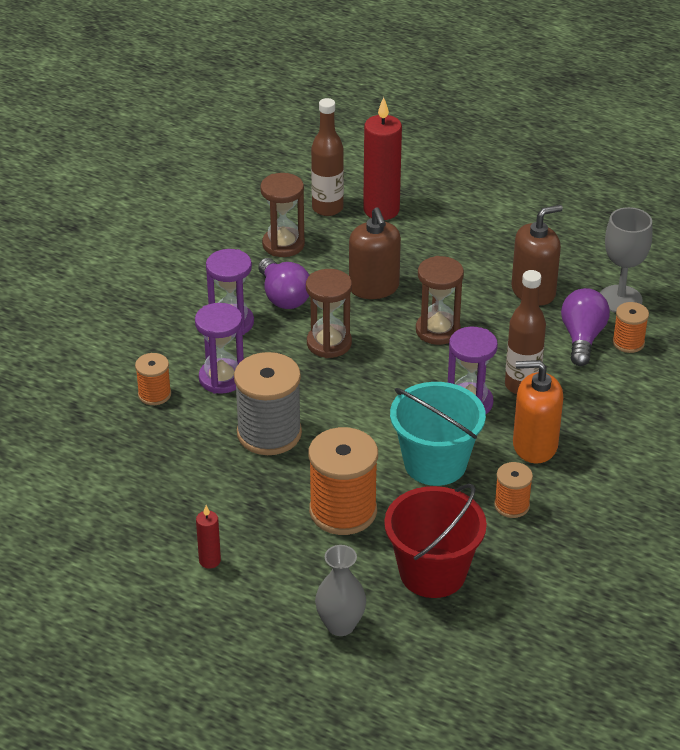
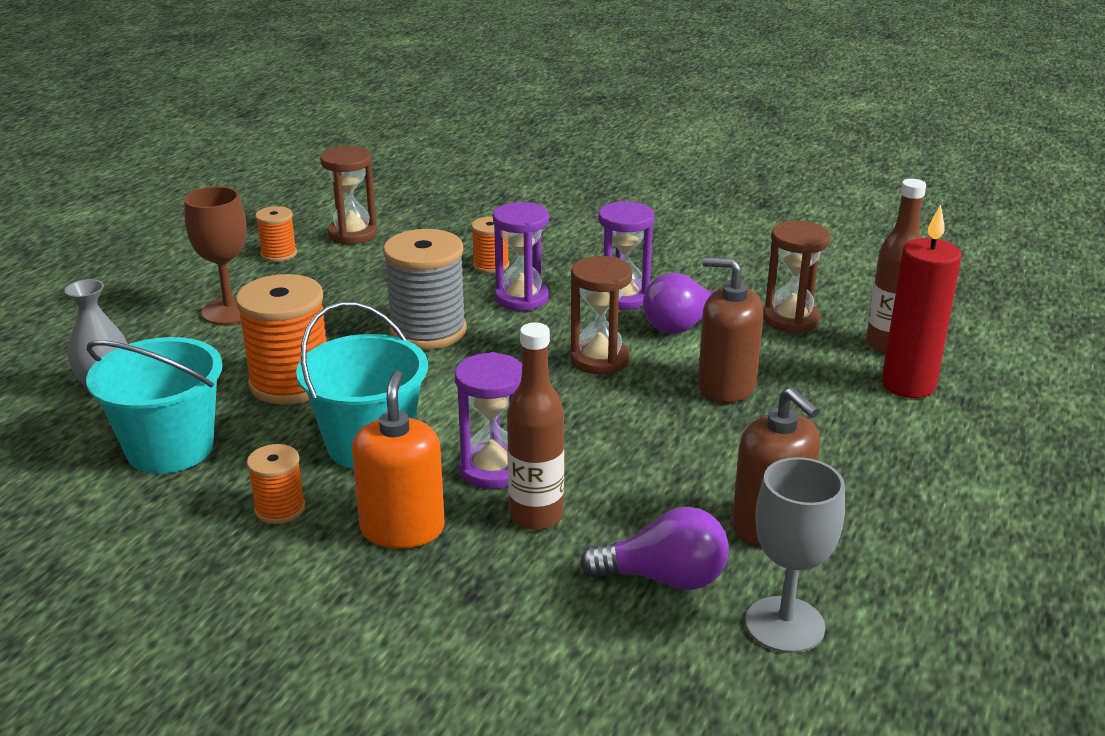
camera: 85 degrees right, 10 degrees down
red candle [196,505,221,569] -> brown goblet [184,186,247,325]
brown soap dispenser [349,207,401,299] -> brown soap dispenser turned 45 degrees clockwise [698,257,764,403]
red bucket [384,484,487,598] -> turquoise bucket [86,337,223,474]
brown hourglass [416,256,464,345] -> brown hourglass moved to [320,146,377,244]
orange spool [612,302,649,353] -> orange spool moved to [255,206,297,262]

